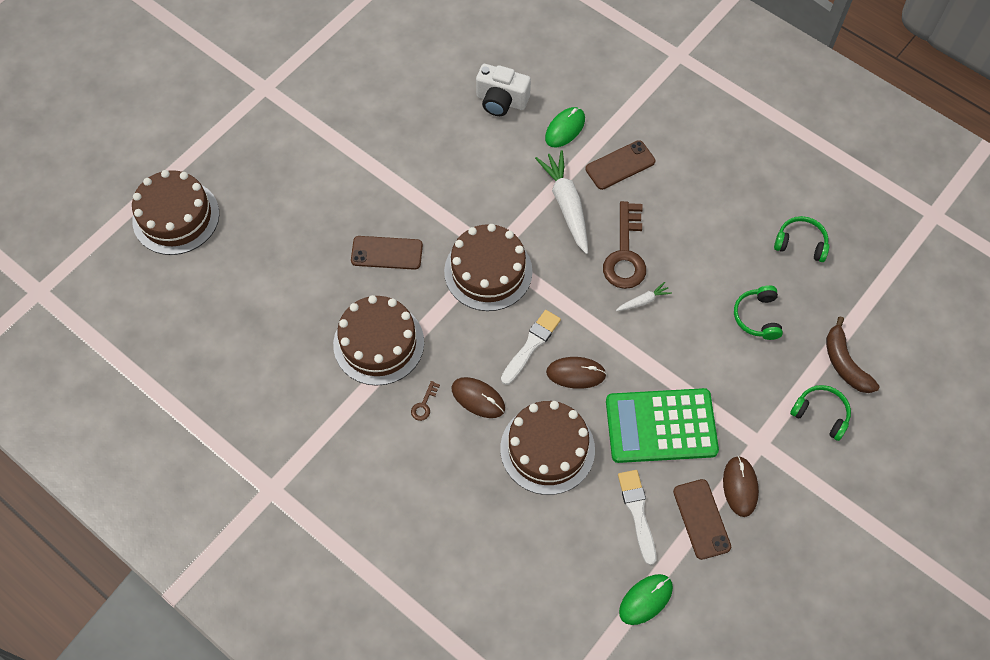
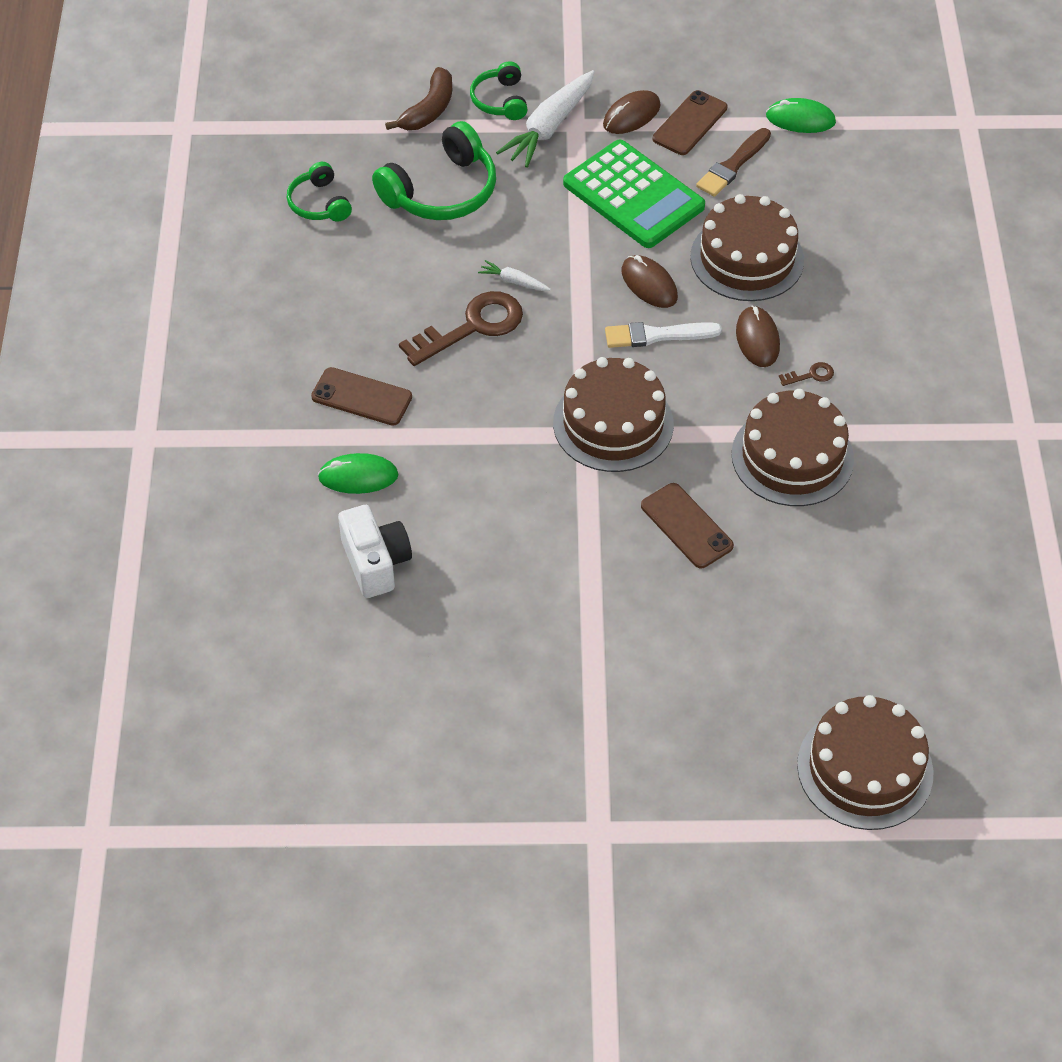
camera: 130 degrees left, 10 degrees down
white carrot [535,150,588,254] -> white carrot moved to [496,70,595,168]
white brush [618,470,656,565] -> brown brush [696,128,771,197]
green headphones [734,285,783,340] -> green headphones [372,121,496,220], size x1.74

